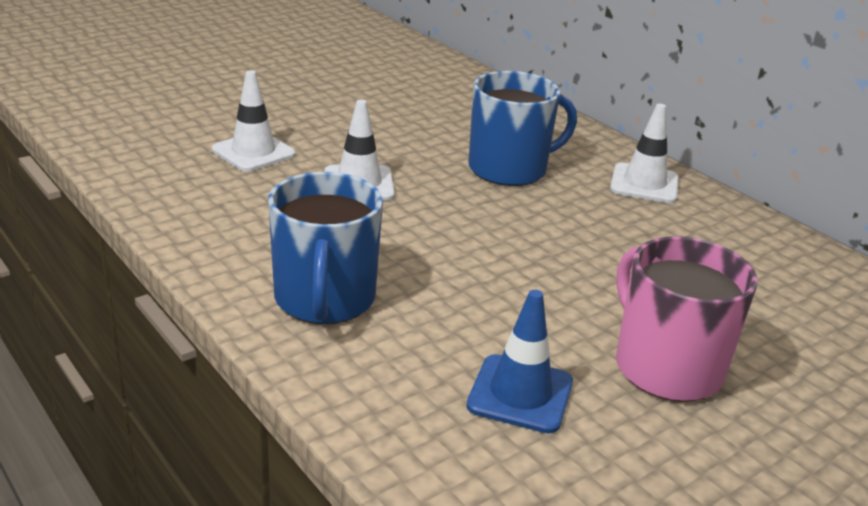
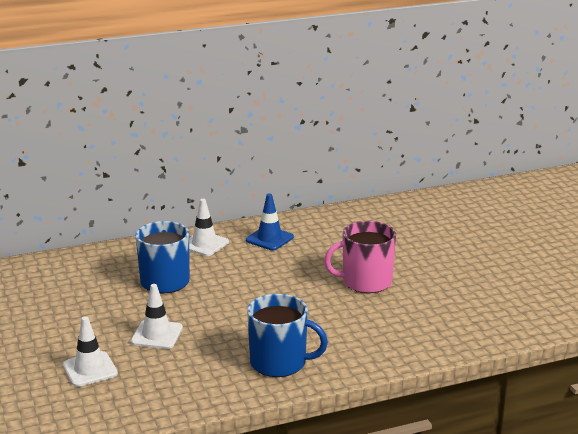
camera: 70 degrees left, 5 degrees down
blue traffic cone [467,290,573,434] -> blue traffic cone moved to [246,193,294,251]

